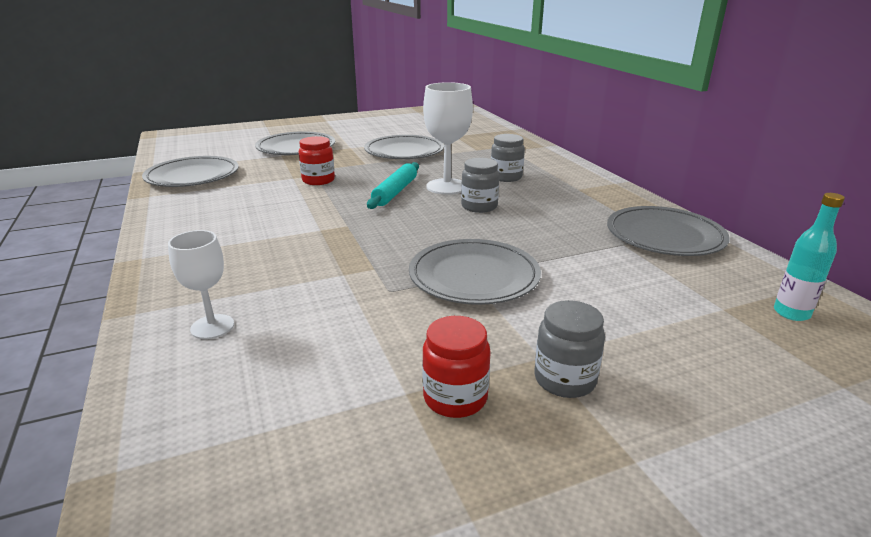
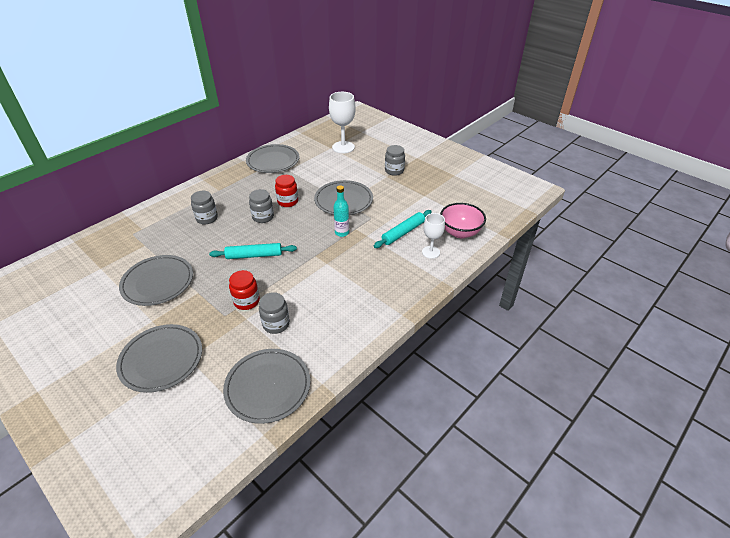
camera: 115 degrees left, 15 degrees up
red jar [422,316,491,418] -> red jar moved to [275,175,298,207]
white goblet [423,82,473,195] -> white goblet moved to [329,92,355,153]
turquoise bottle [774,193,845,321] -> turquoise bottle moved to [333,185,349,237]
none -> grey jar [259,292,290,334]
none -> turquoise rolling pin [374,210,432,248]
none -> pink bowl [440,203,486,238]

